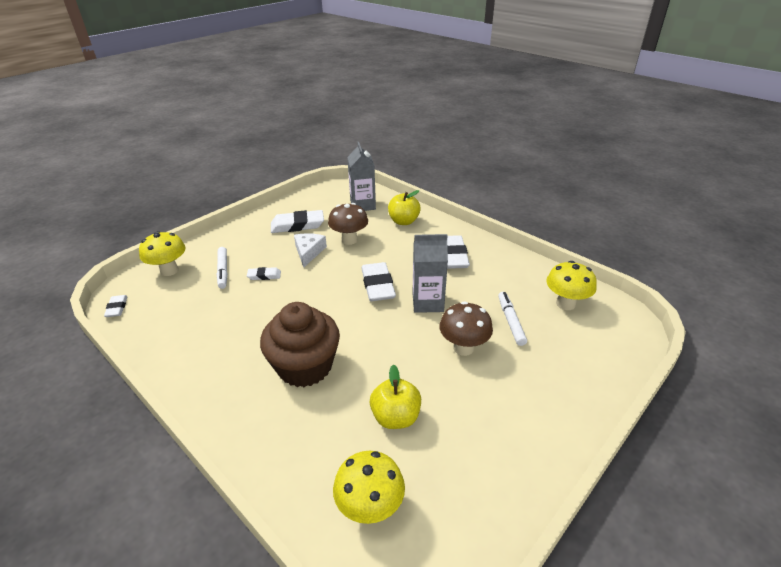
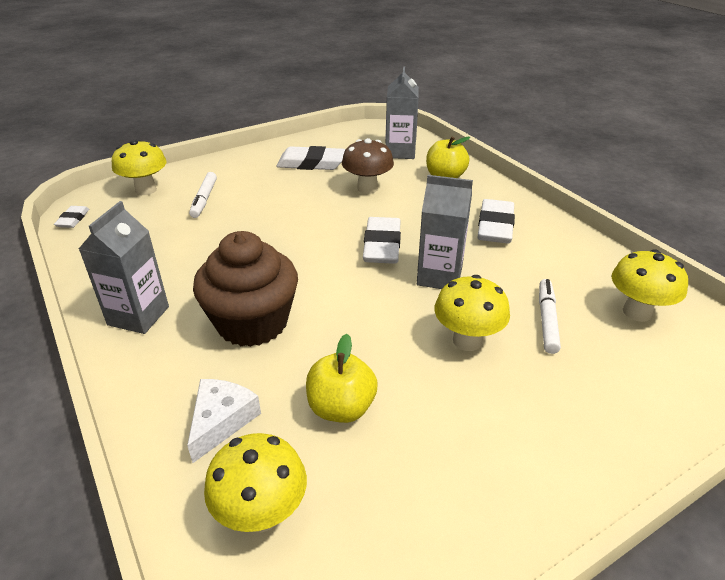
camera: 15 degrees right, 0 degrees up
white eraser [247,267,281,280] -> none
white cheese [294,233,327,267] -> white cheese moved to [187,379,261,463]
brown mushroom [439,301,493,356] -> yellow mushroom [435,275,510,351]
none -> grey carton [79,201,169,334]

